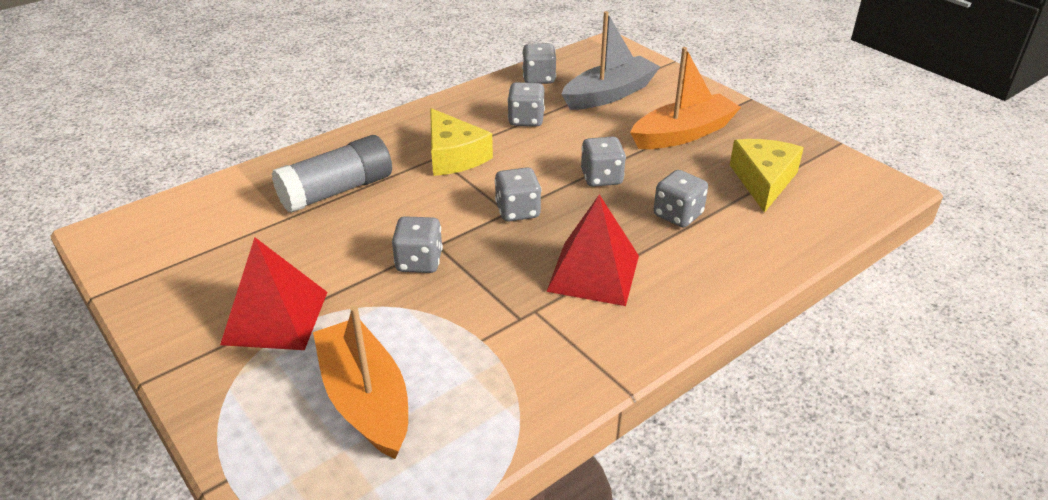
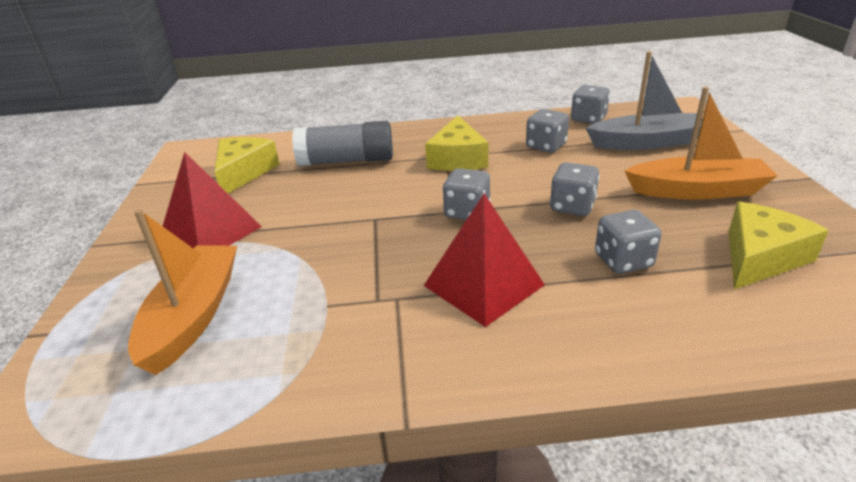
camera: 35 degrees right, 5 degrees down
grey dice [392,216,443,273] -> none
none -> yellow cheese [214,137,280,193]

